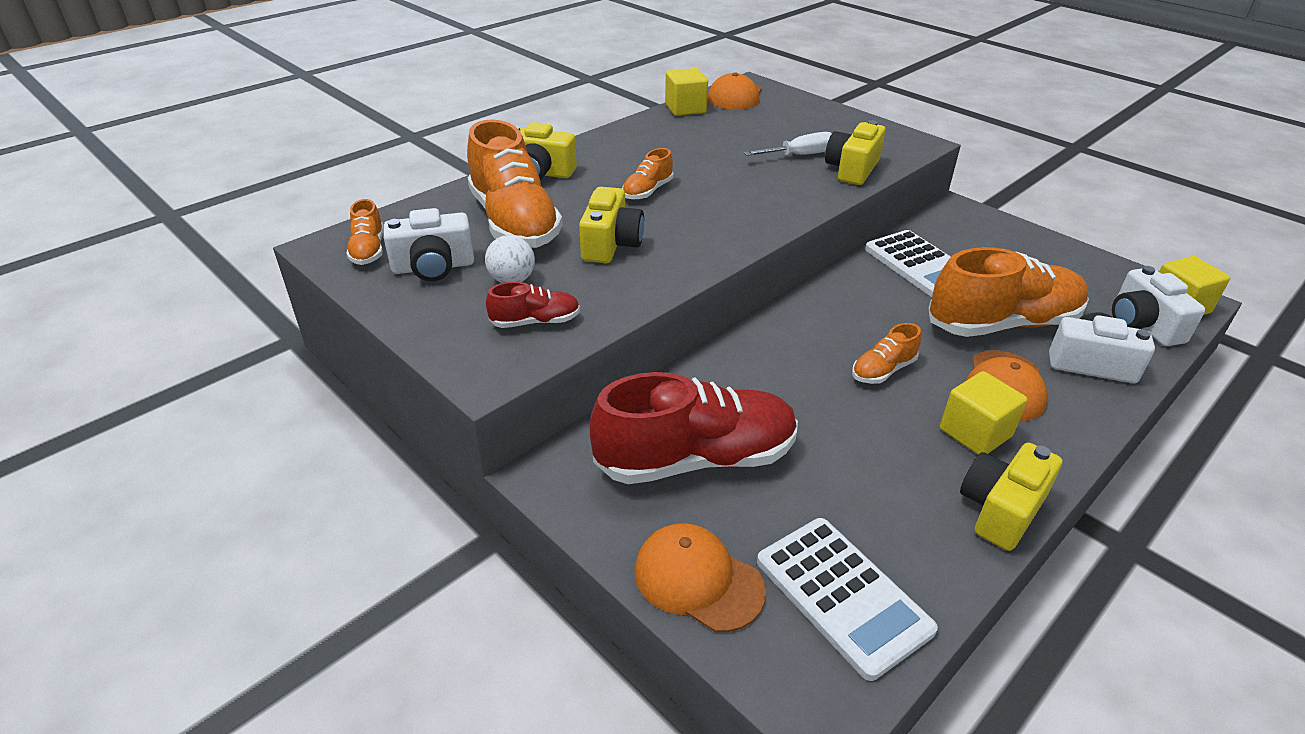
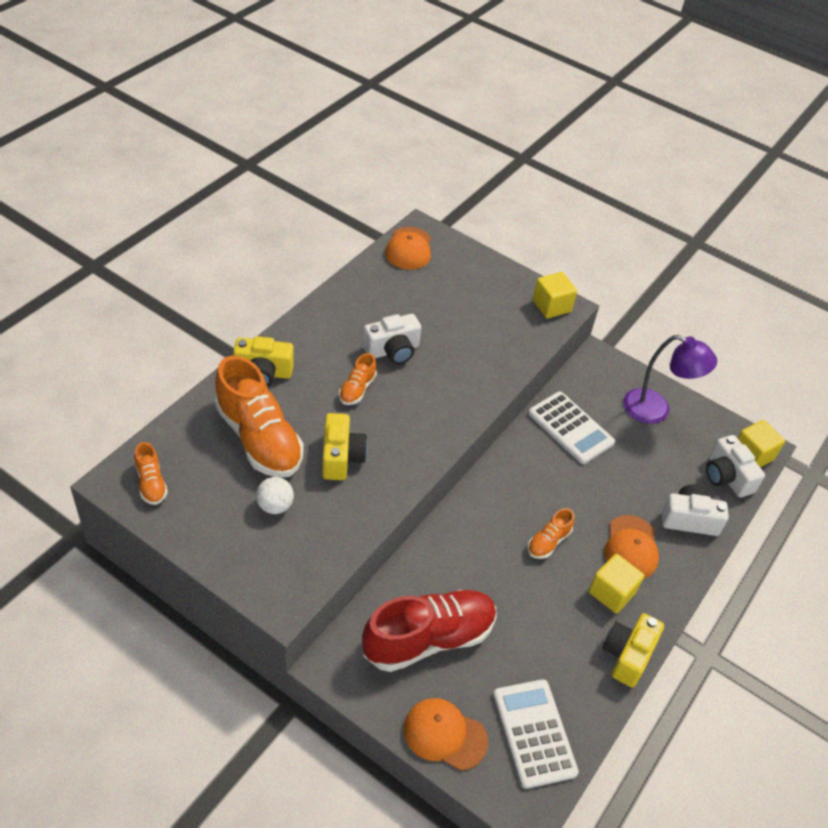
camera: 15 degrees left, 10 degrees up
white camera [384,208,474,281] -> white camera moved to [363,314,421,364]
red shoe [486,282,580,328] -> none
yellow cube [665,68,708,116] -> yellow cube moved to [532,272,577,318]
white screwdriver [744,132,832,156] -> none
white calculator [757,518,938,681] -> white calculator turned 150 degrees counterclockwise [493,679,579,789]
yellow camera [825,120,886,185] -> none
orange shoe [929,247,1089,337] -> none
none -> purple lamp [623,335,717,424]

